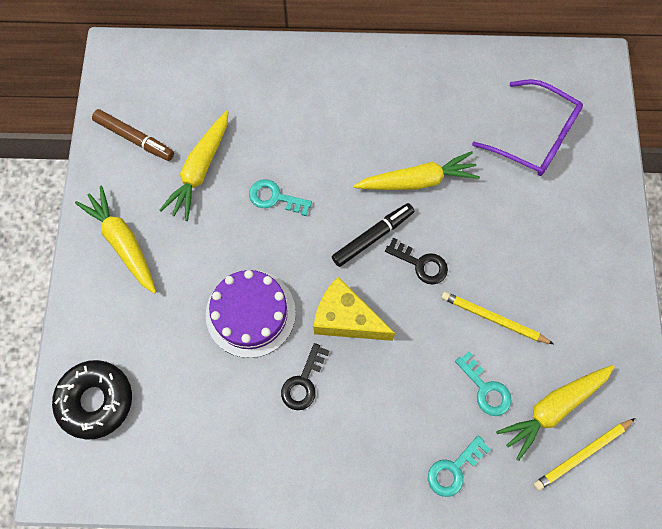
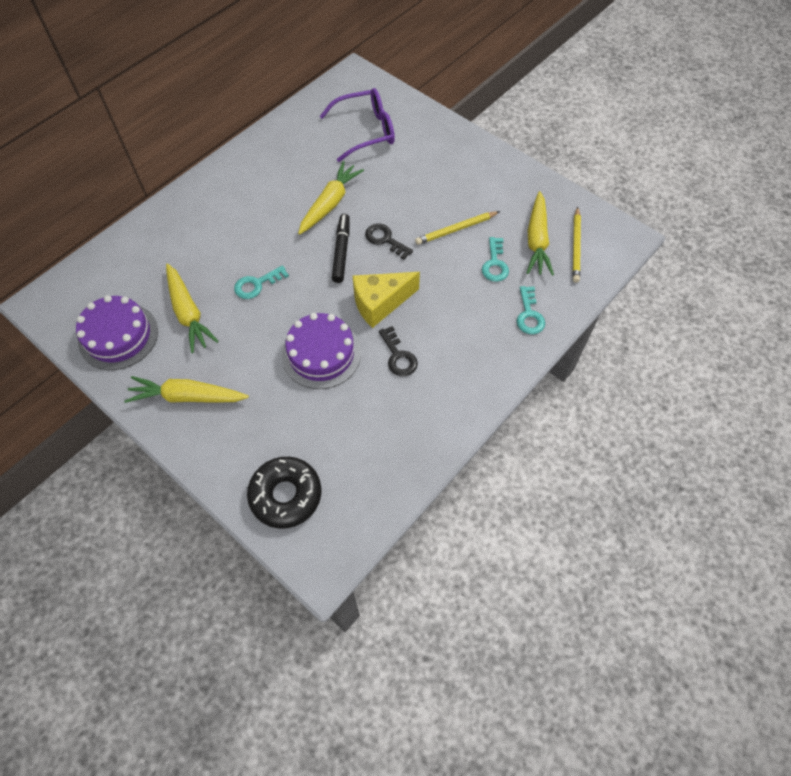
camera: 50 degrees left, 10 degrees down
brown marker [92,109,174,161] -> purple cake [76,295,158,370]
black key [385,238,448,285] -> black key turned 120 degrees counterclockwise [365,223,413,260]
turquoise key [455,352,512,416] -> turquoise key turned 90 degrees clockwise [482,237,509,282]

